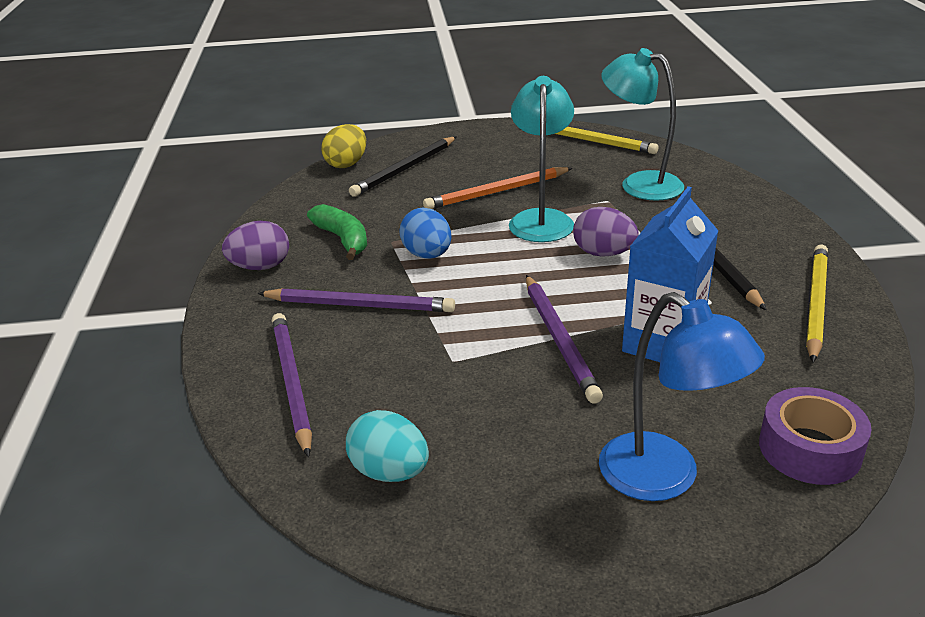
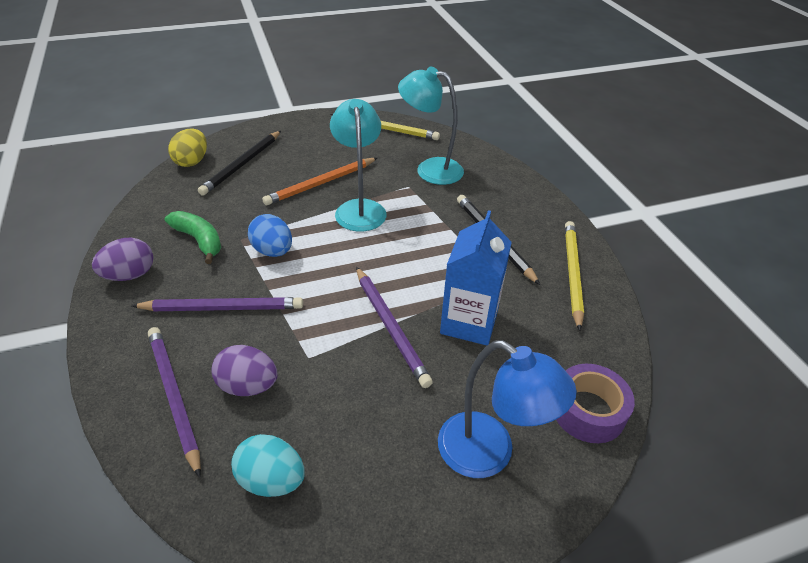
camera: 15 degrees left, 10 degrees up
purple egg [573,207,639,257] -> purple egg moved to [211,345,278,396]

